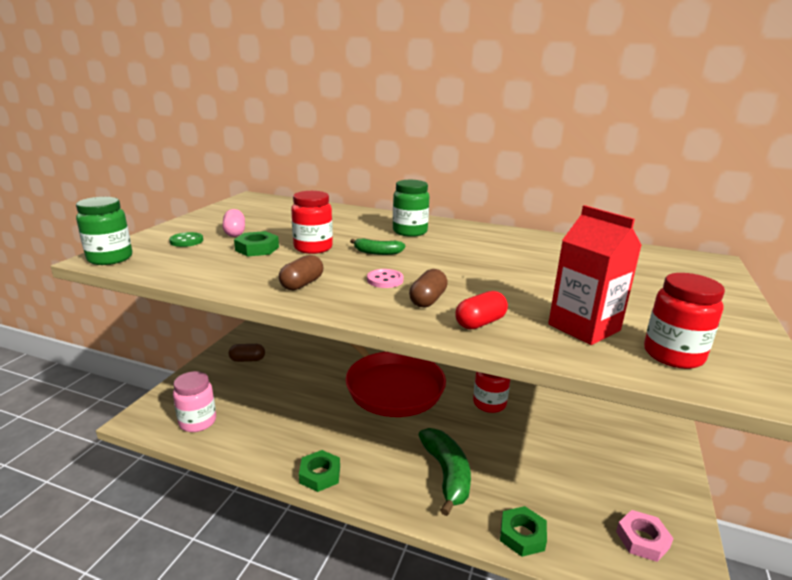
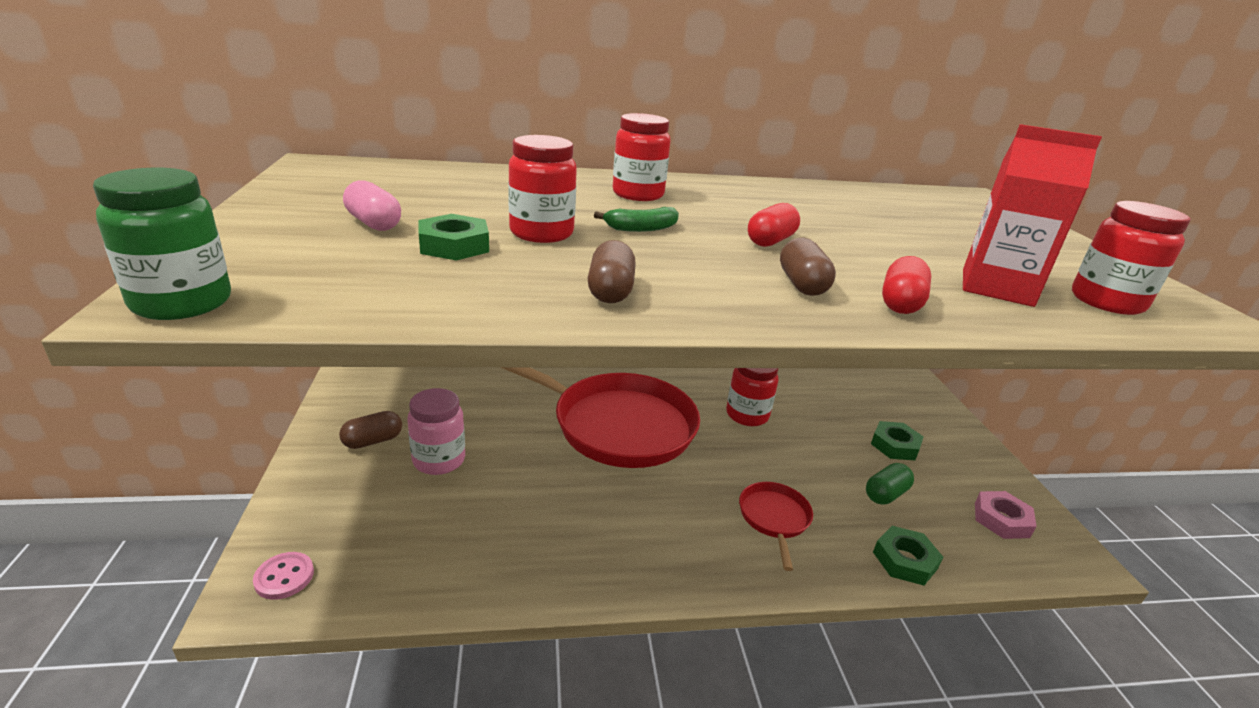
camera: 30 degrees left, 5 degrees up
green button [169,232,203,247] -> none
pink jar [173,371,216,432] -> pink jar moved to [407,388,465,475]
green nut [299,450,340,492] -> green nut moved to [871,421,923,460]
pink button [367,269,404,288] -> pink button moved to [253,552,314,600]
green jar [393,180,430,237] -> red jar [613,113,670,201]
green banana [419,428,471,516] -> red pan [739,482,813,571]
none -> red capsule [748,203,800,247]
none -> green capsule [866,463,914,505]

